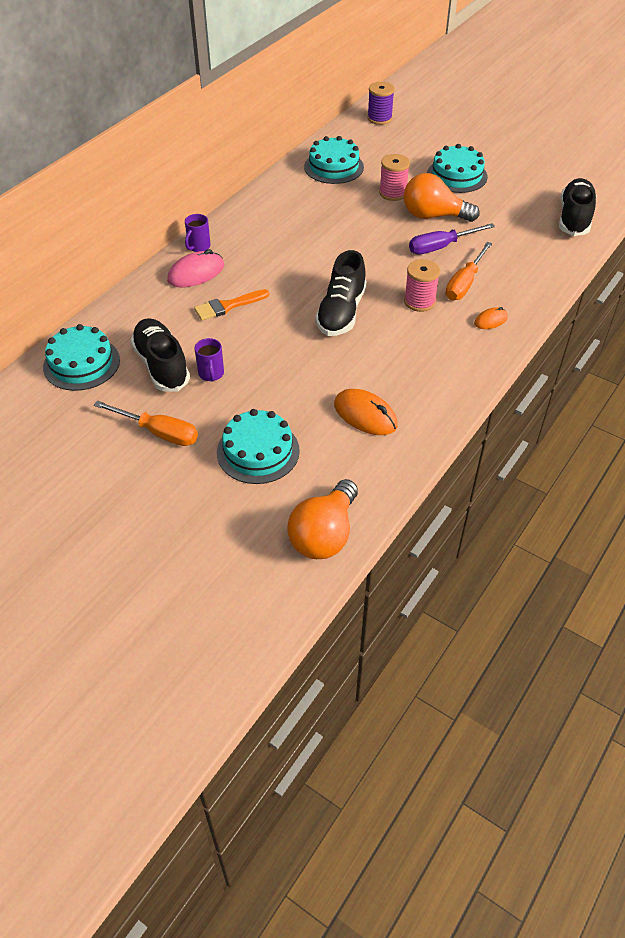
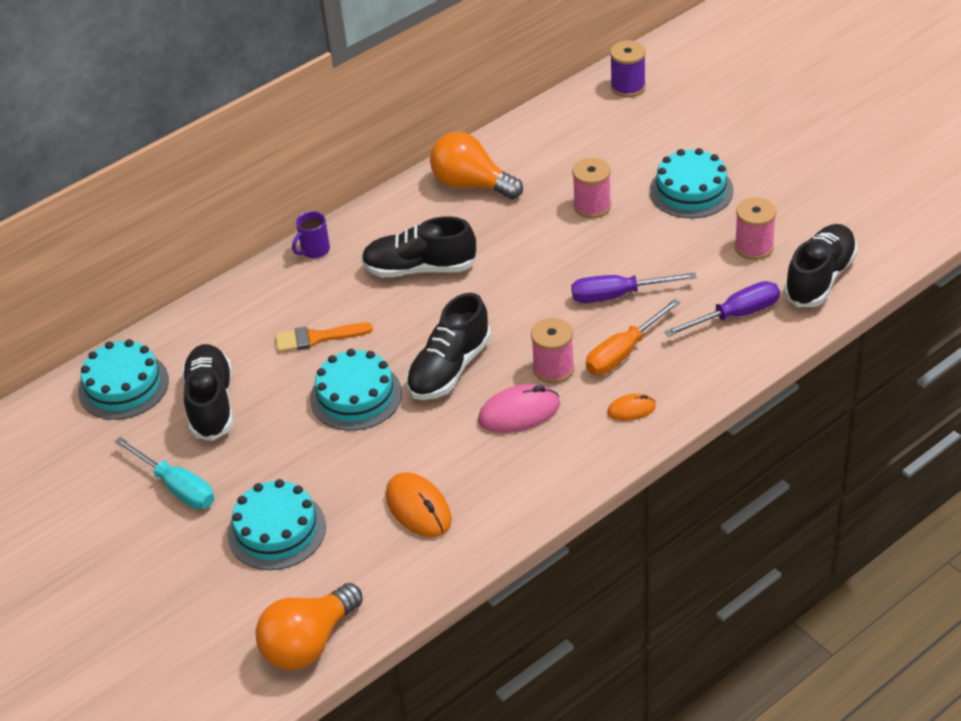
camera: 20 degrees right, 5 degrees down
orange screwdriver [94,401,198,446] -> turquoise screwdriver [114,437,214,509]
pink mouse [167,249,224,287] -> pink mouse moved to [478,384,560,433]
purple mug [195,338,224,382] -> none
turquoise cake [304,136,364,184] -> turquoise cake moved to [310,349,402,431]
orange light bulb [404,173,480,222] -> orange light bulb moved to [430,132,523,199]
none -> black shoe [361,216,477,277]
none -> purple screwdriver [664,281,780,337]
none -> pink spool [735,197,776,260]

